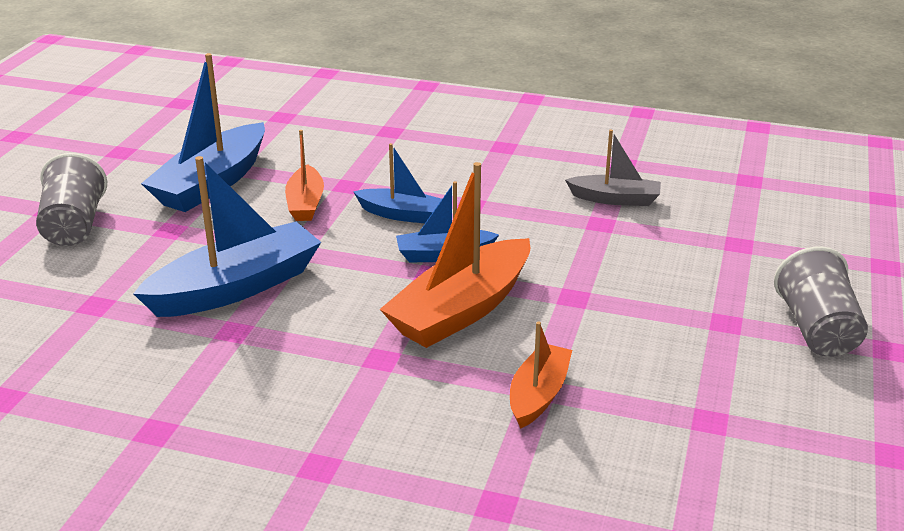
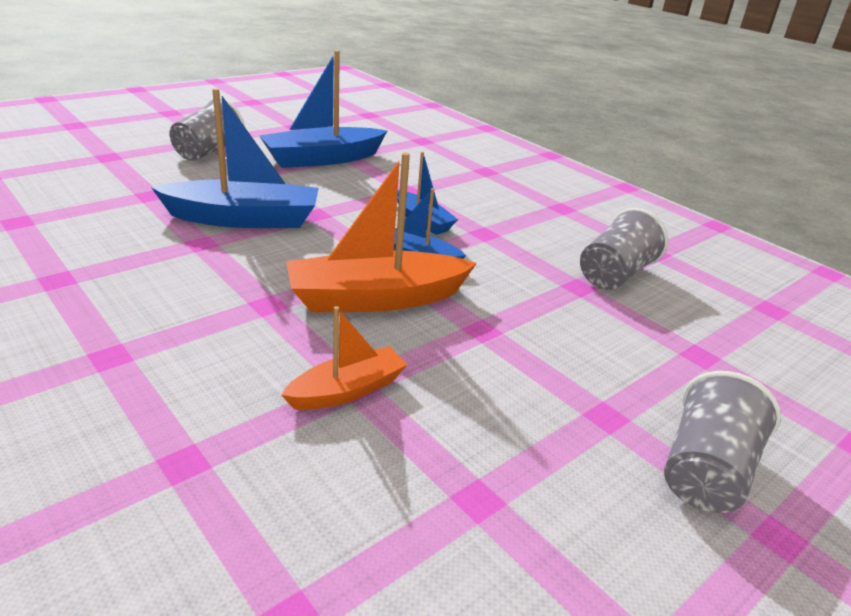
camera: 30 degrees right, 0 degrees up
orange boat [285,130,324,221] -> none
grey boat [565,130,661,206] -> grey cup [580,208,668,290]

